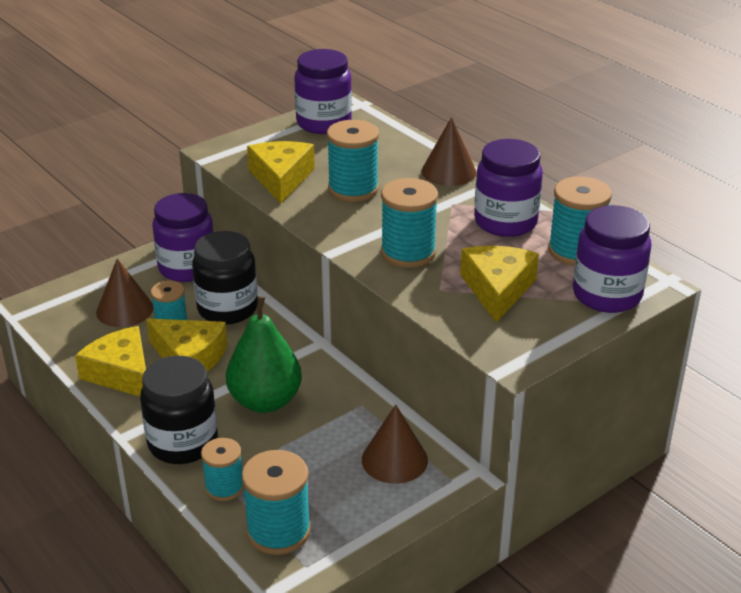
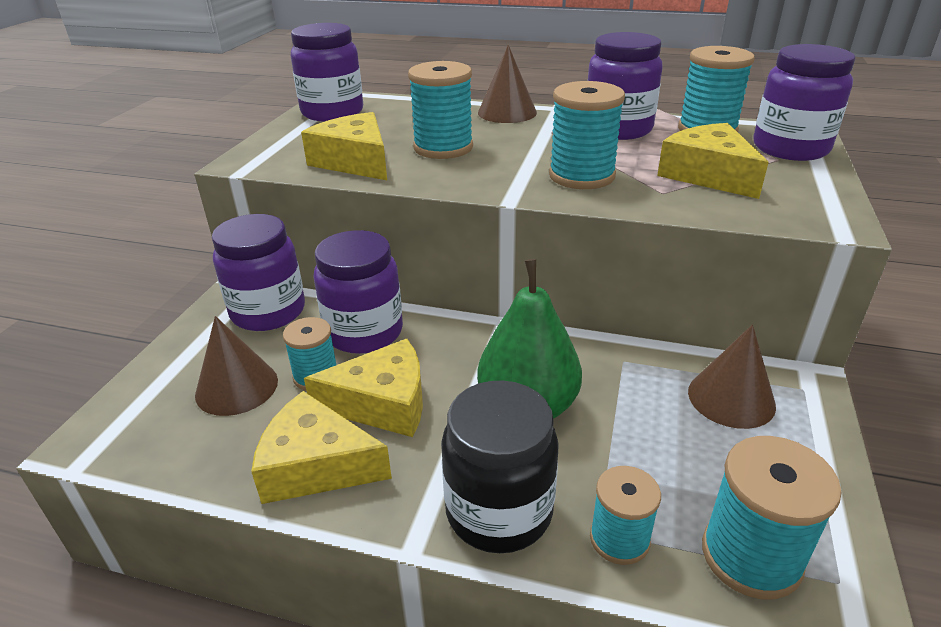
camera: 35 degrees left, 0 degrees up
black jar [192,231,258,324] -> purple jar [313,230,403,354]

